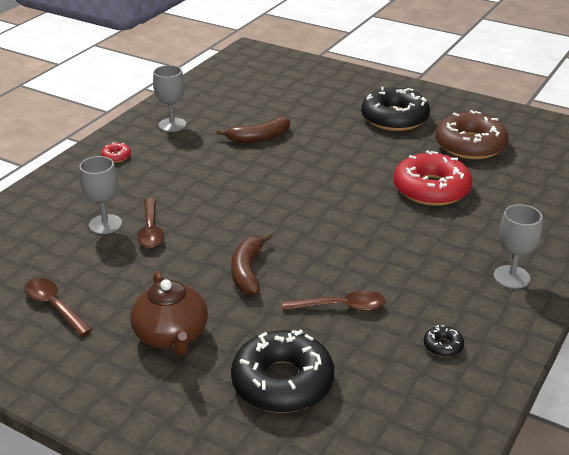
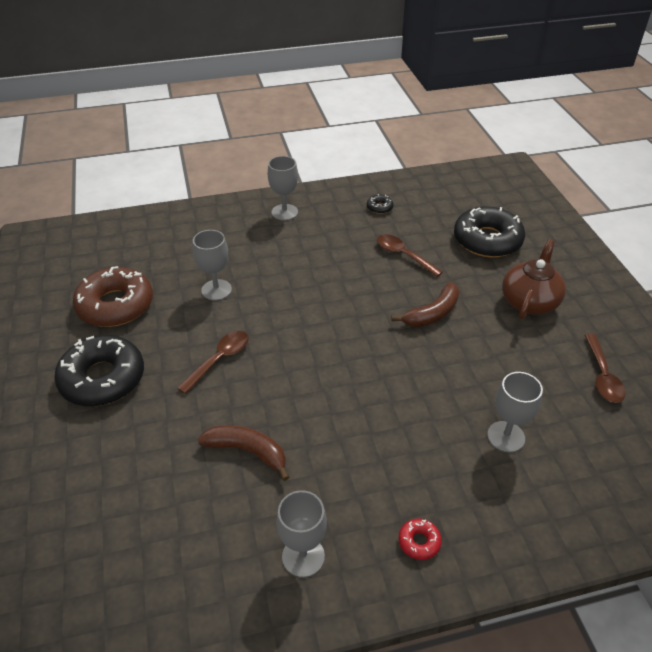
camera: 135 degrees left, 10 degrees up
brown spoon [137,198,164,248] -> brown spoon moved to [177,331,249,394]
red donut [393,150,472,206] -> grey goblet [193,230,232,301]

